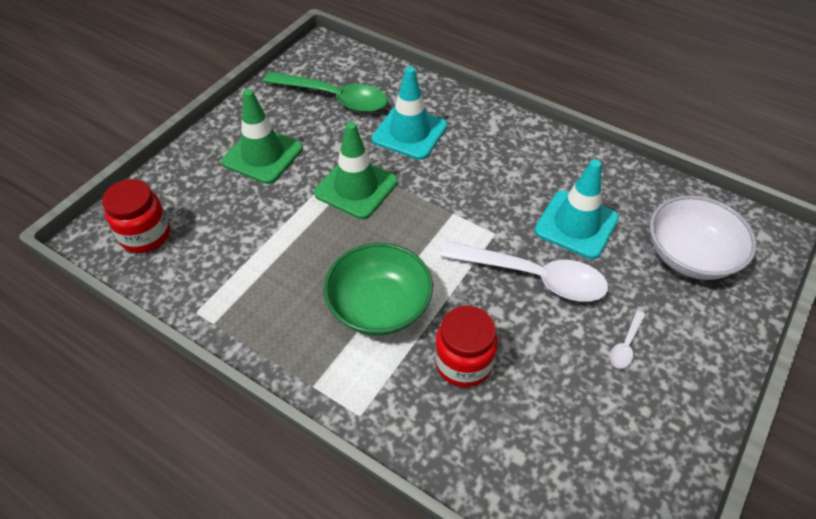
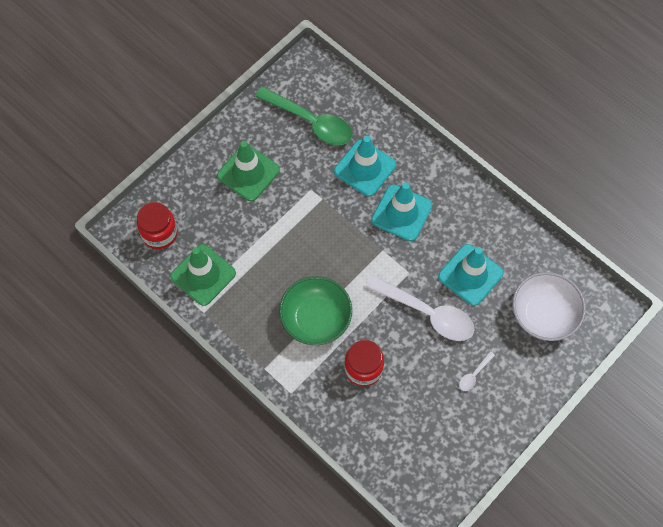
camera: 10 degrees right, 15 degrees up
green traffic cone [314,122,398,219] -> green traffic cone moved to [170,244,236,306]
none -> turquoise traffic cone [371,182,432,241]

